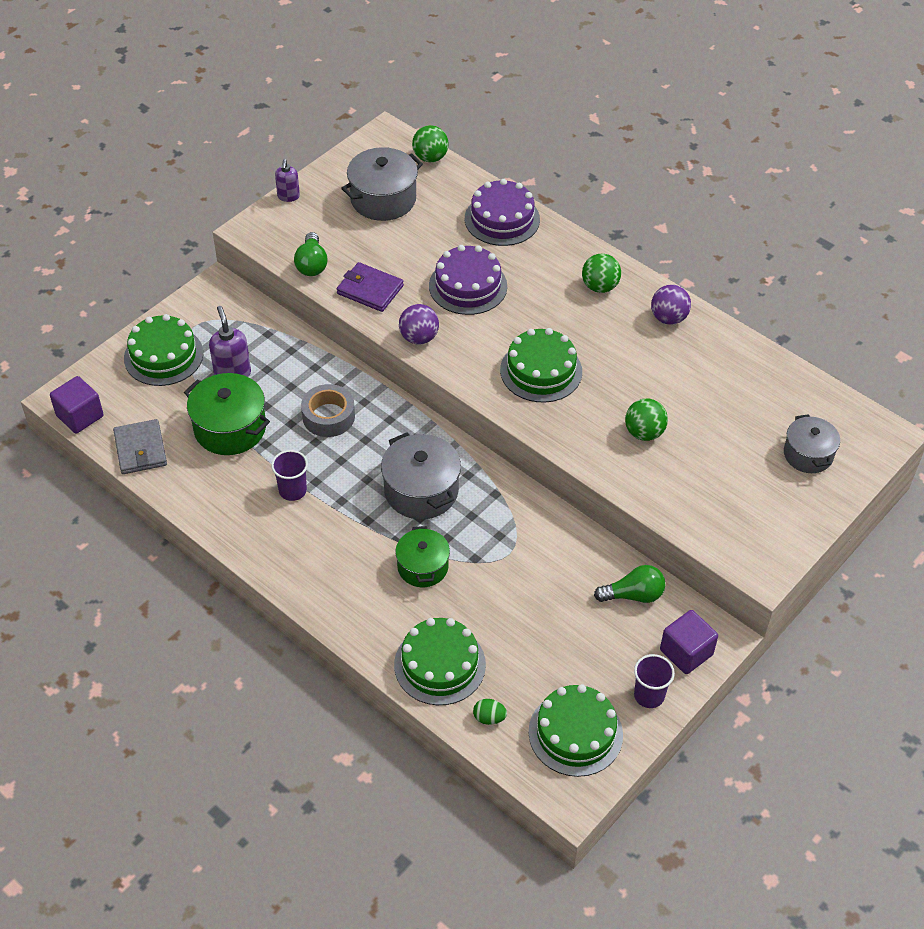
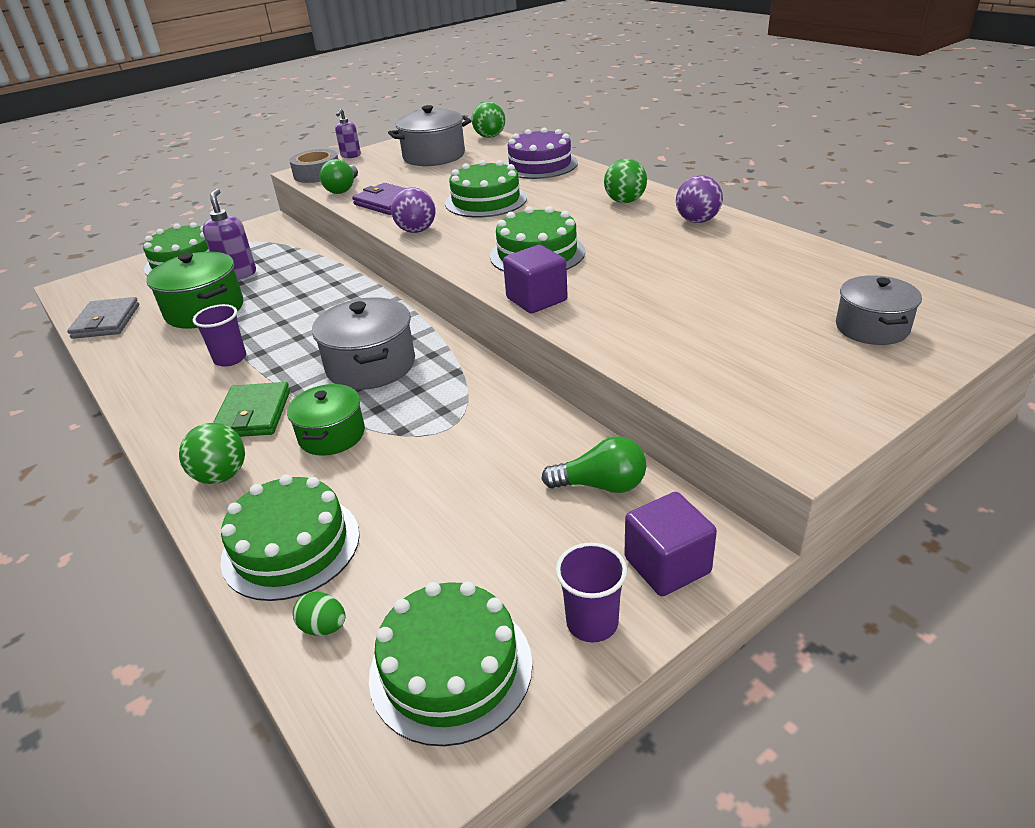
camera: 15 degrees right, 15 degrees down
purple cube [50,376,104,433] -> purple cube moved to [503,245,568,313]
grey tape [301,384,355,437] -> grey tape moved to [289,149,338,183]
purple cake [429,245,507,315] -> green cake [445,160,527,217]
green ball [625,399,668,441] -> green ball moved to [179,423,245,484]
none -> green wallet [213,382,290,437]

